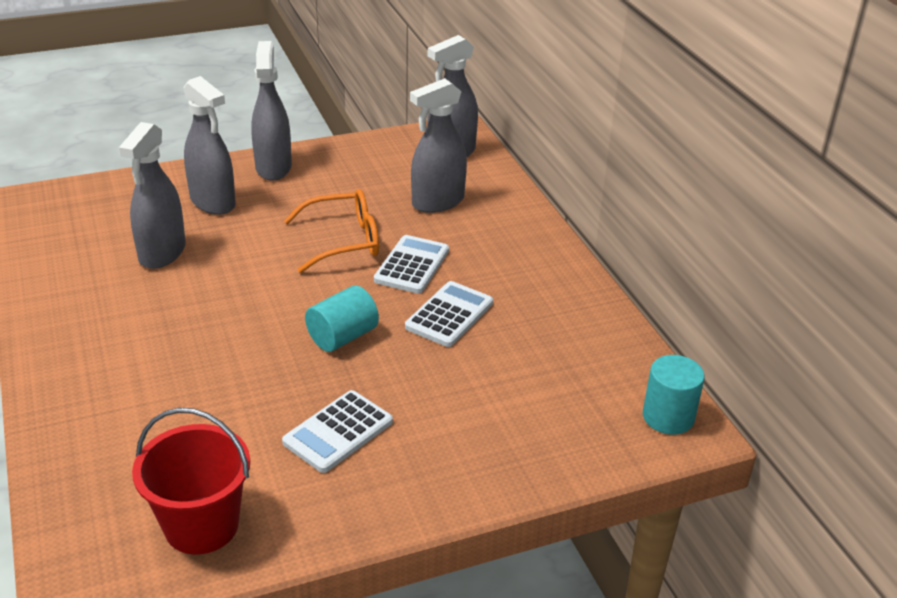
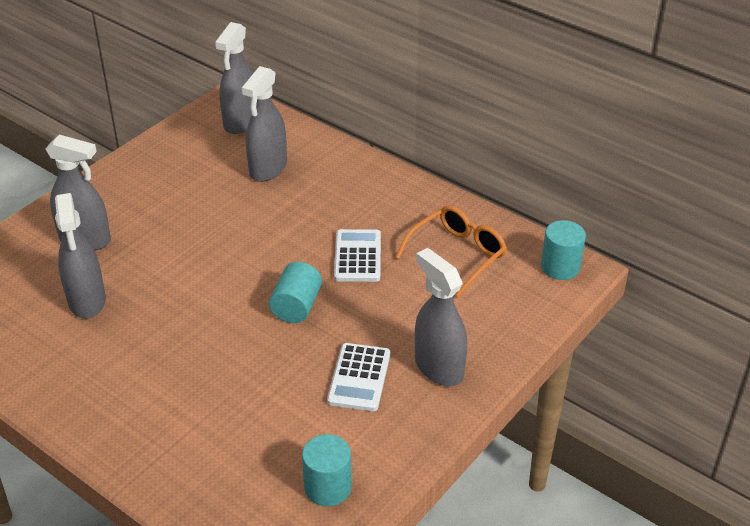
camera: 30 degrees left, 5 degrees up
red bucket [132,408,250,555] -> turquoise cylinder [302,434,352,506]
grey spray bottle [251,41,292,181] -> grey spray bottle moved to [415,248,467,386]
orange glasses [284,189,379,273] -> orange glasses moved to [396,205,507,297]
white calculator [374,235,449,294] -> none

